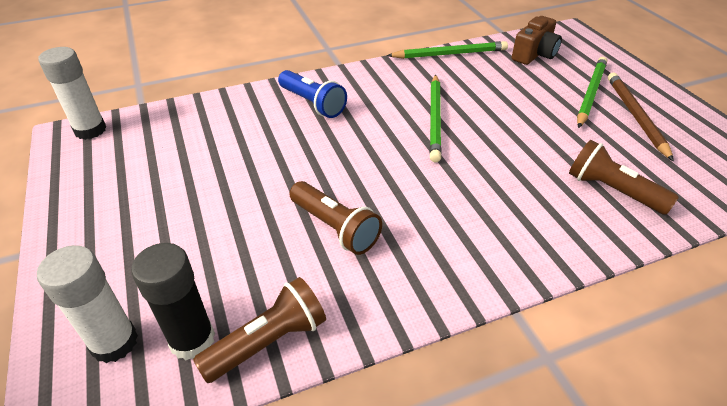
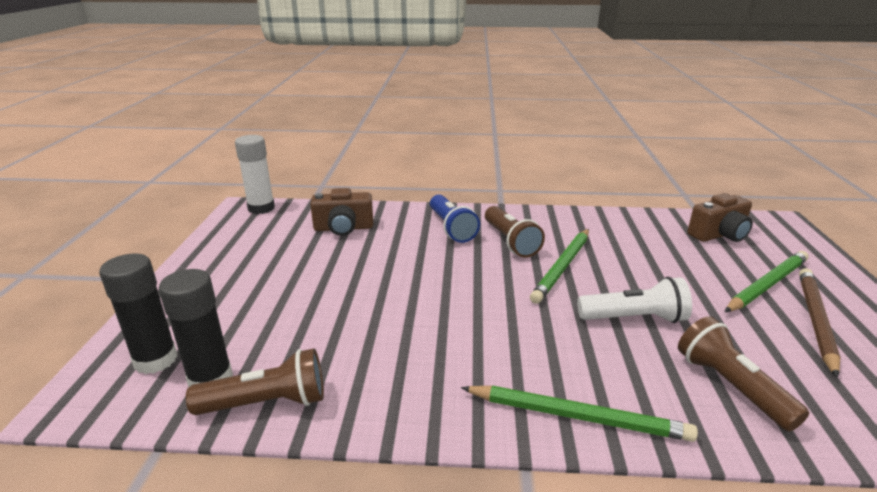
camera: 25 degrees right, 15 degrees down
white glue stick [37,245,138,363] -> black glue stick [99,253,178,374]
brown flashlight [289,181,382,255] -> brown flashlight moved to [485,206,545,258]
green pencil [387,41,508,59] -> green pencil moved to [461,385,698,442]
none -> brown camera [310,188,373,236]
none -> white flashlight [577,277,692,323]

